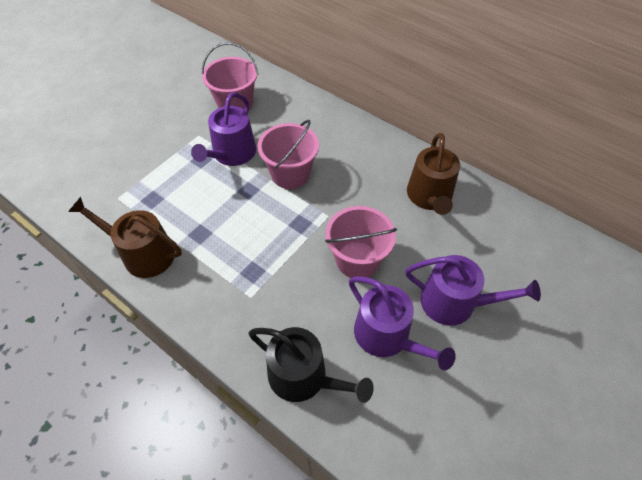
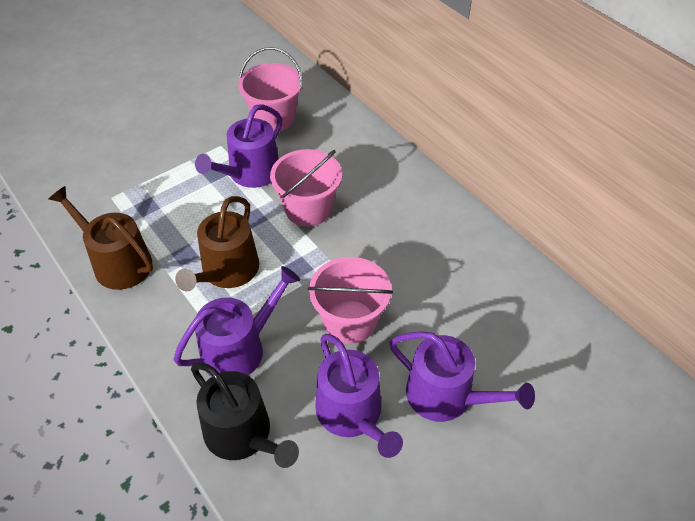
camera: 15 degrees right, 5 degrees down
brown watering can [407,133,460,215] -> brown watering can moved to [175,196,259,291]
none -> purple watering can [173,266,300,377]

